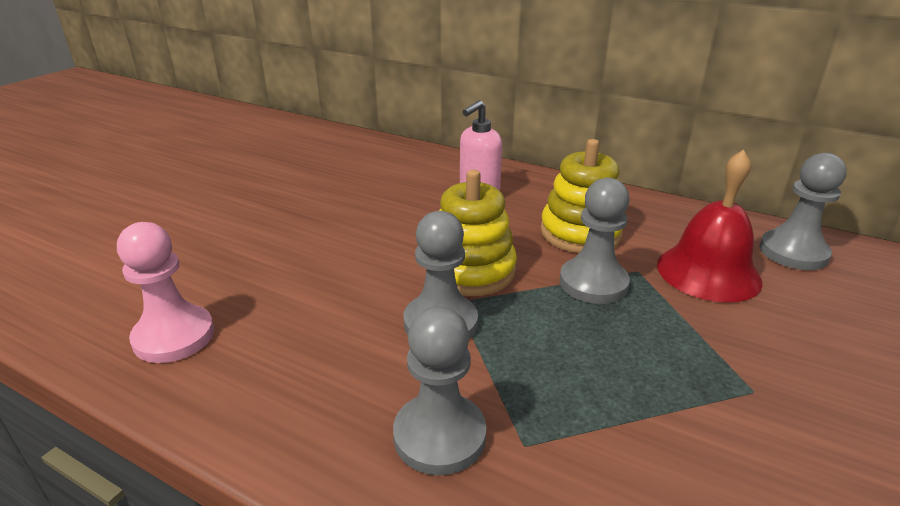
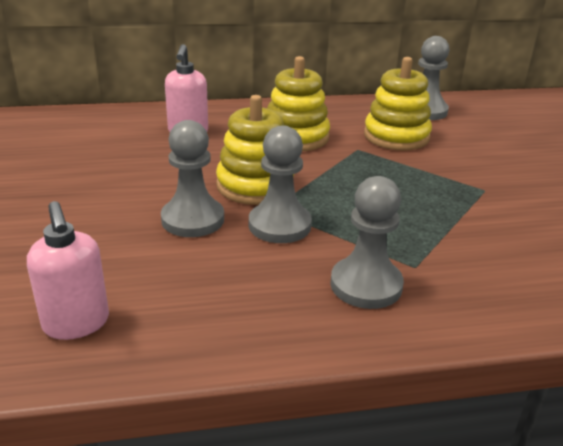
camera: 40 degrees left, 0 degrees up
pink pawn [117,222,214,363] -> pink soap dispenser [27,201,109,340]
grey pawn [559,178,630,304] -> grey pawn moved to [161,120,224,237]
red bell [657,149,763,303] -> yellow stacking toy [364,57,432,151]

